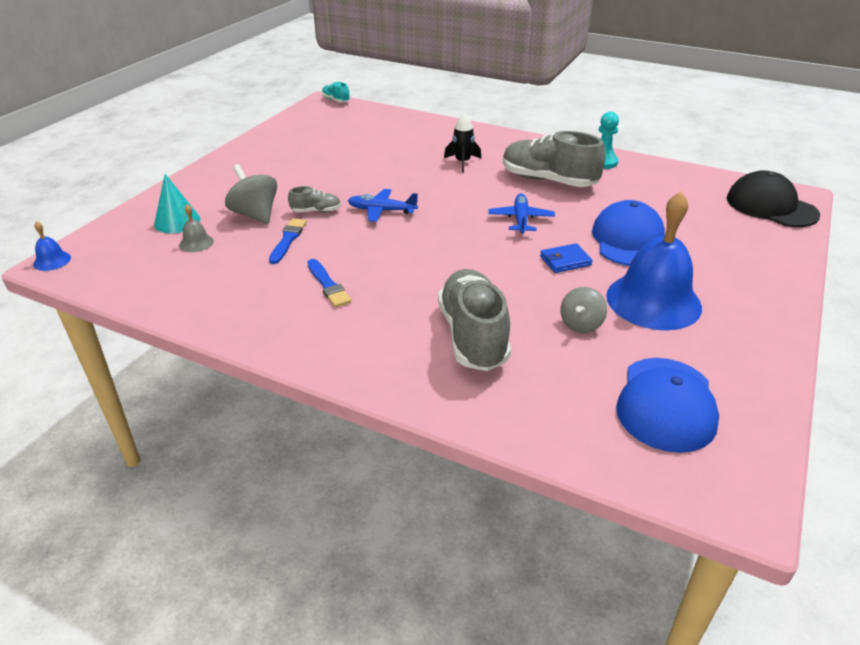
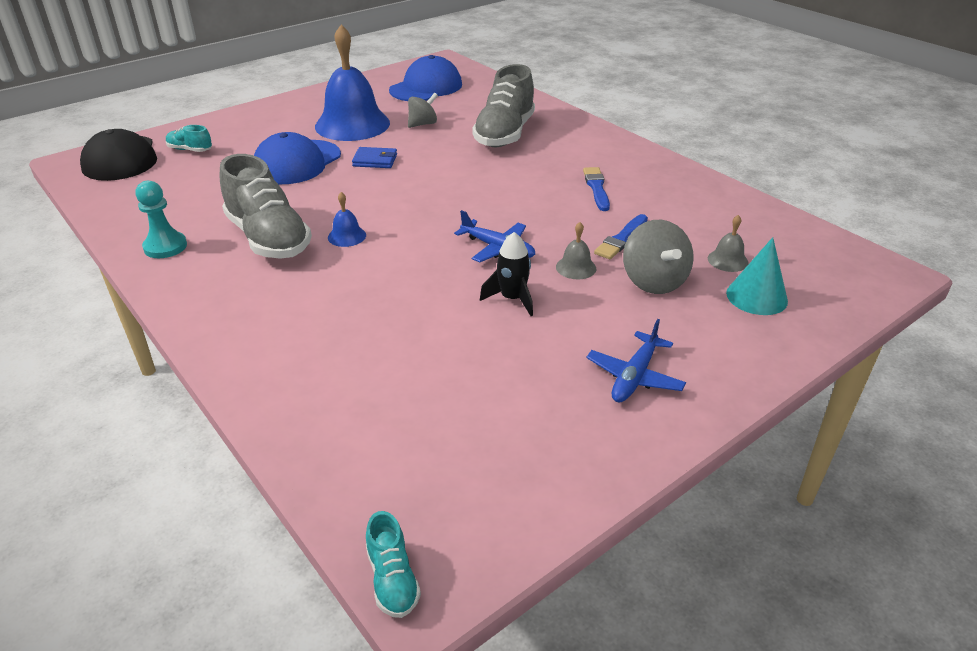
camera: 155 degrees left, 0 degrees up
blue bell [33,221,71,271] -> blue bell moved to [328,192,366,247]
grey shoe [288,186,341,212] -> grey bell [556,222,596,279]
black rocket [444,113,481,172] -> black rocket moved to [480,232,533,316]
blue plane [488,194,555,233] -> blue plane moved to [586,319,686,402]
none -> turquoise shoe [166,125,212,152]

